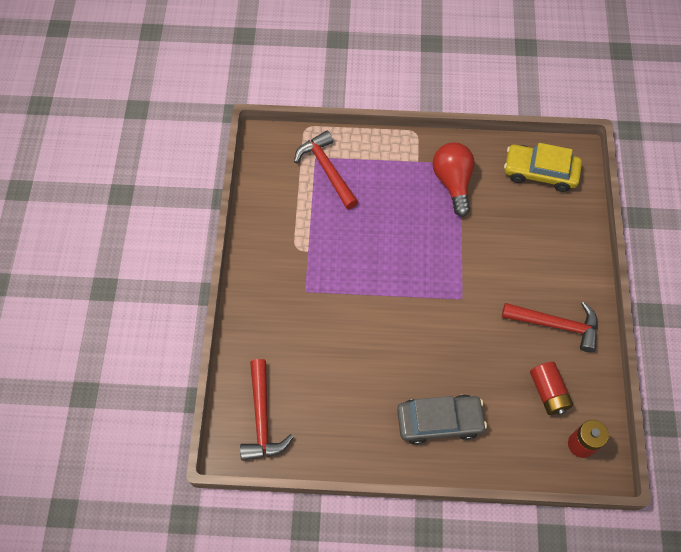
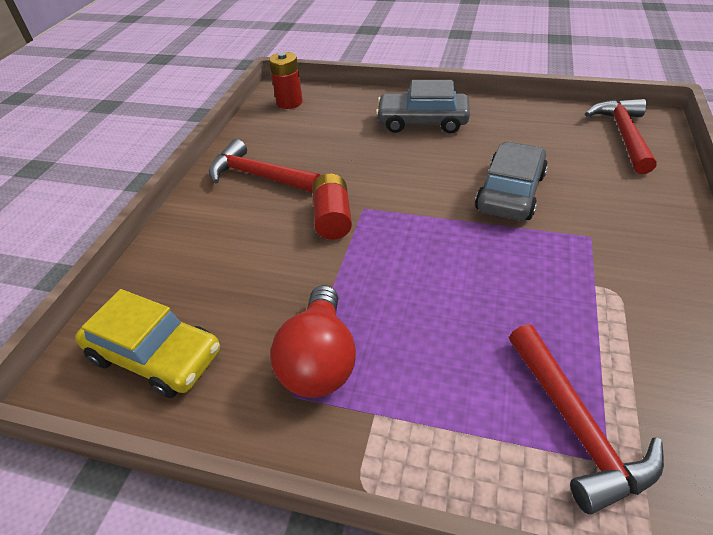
camera: 165 degrees left, 20 degrees down
red battery [530,362,573,415] -> red battery moved to [312,173,352,240]
none -> grey car [475,142,548,221]

